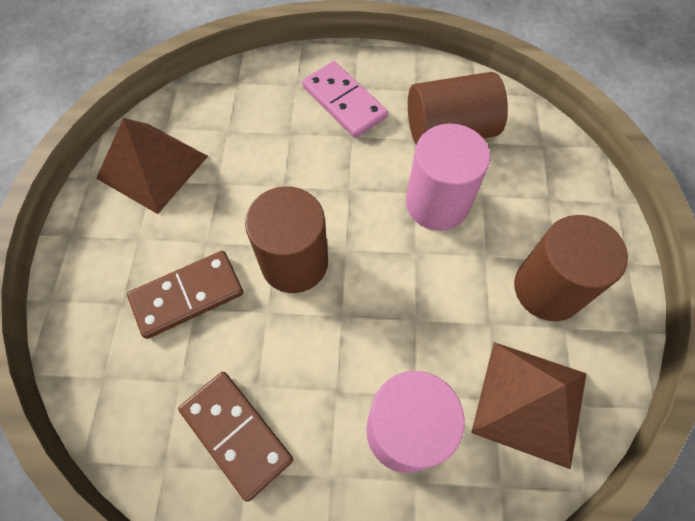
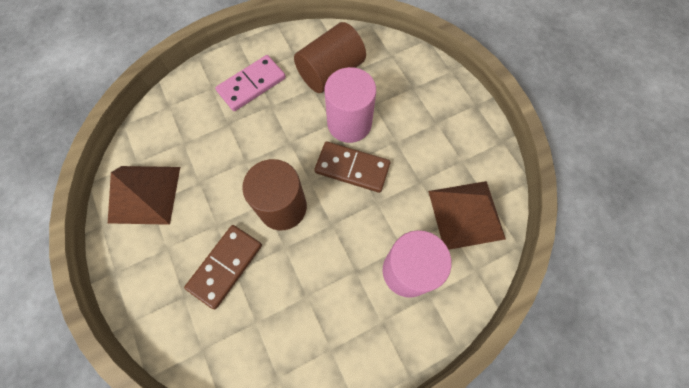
camera: 30 degrees left, 5 degrees up
brown domino [178,372,293,502] -> brown domino moved to [314,141,390,193]
pink domino [302,61,388,138] -> pink domino turned 60 degrees counterclockwise [215,55,286,111]
brown cylinder [514,215,628,321] -> none

